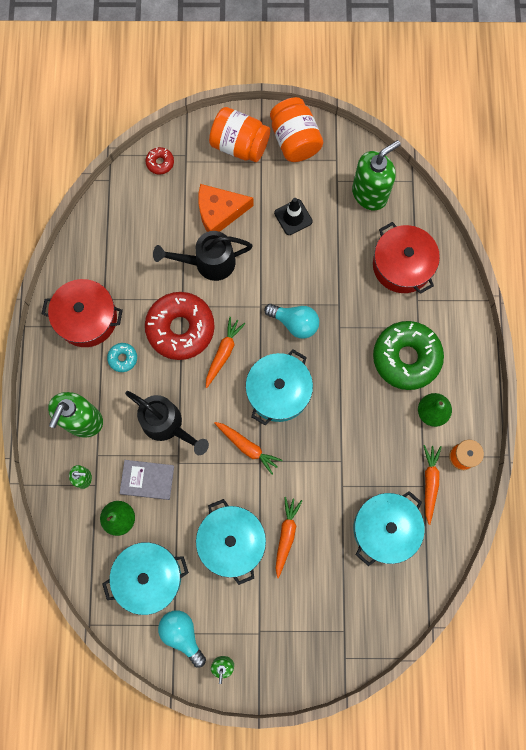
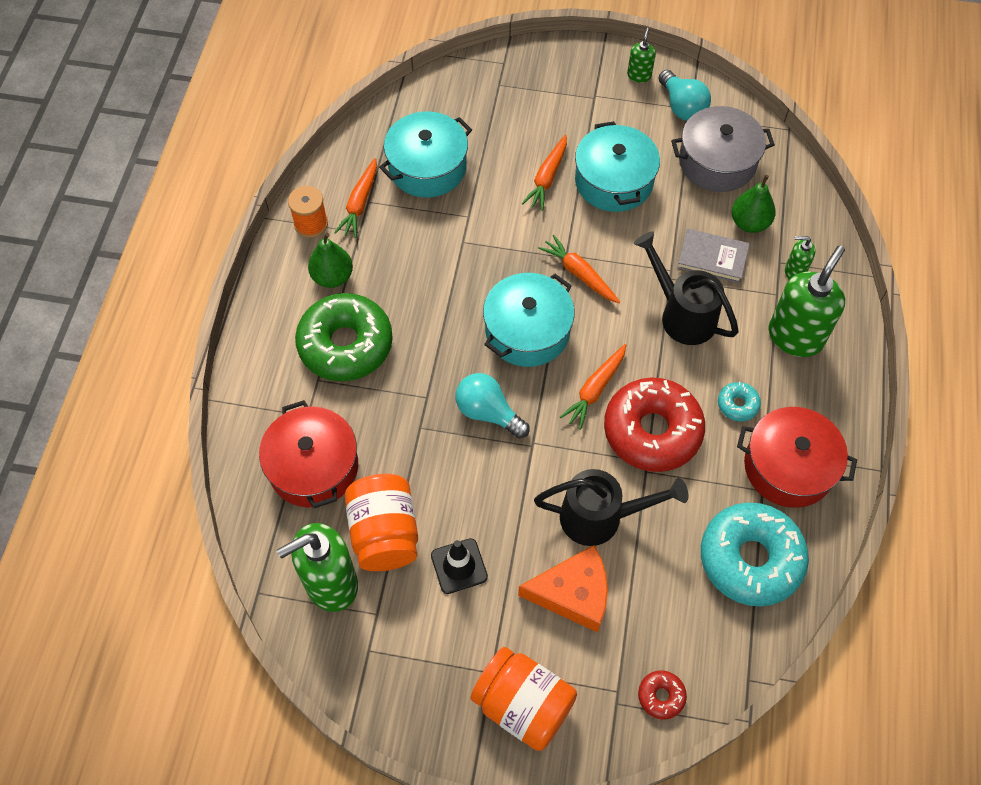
camera: 170 degrees left, 15 degrees down
turquoise pot [102,542,189,615] -> grey pot [671,106,775,192]
orange jar [270,97,323,162] -> orange jar moved to [345,474,418,571]
none -> turquoise donut [701,503,809,607]

